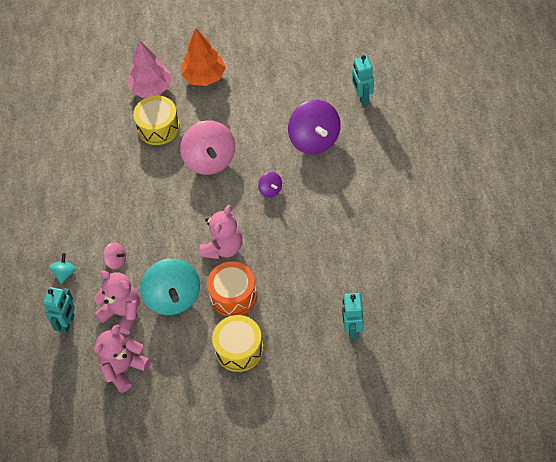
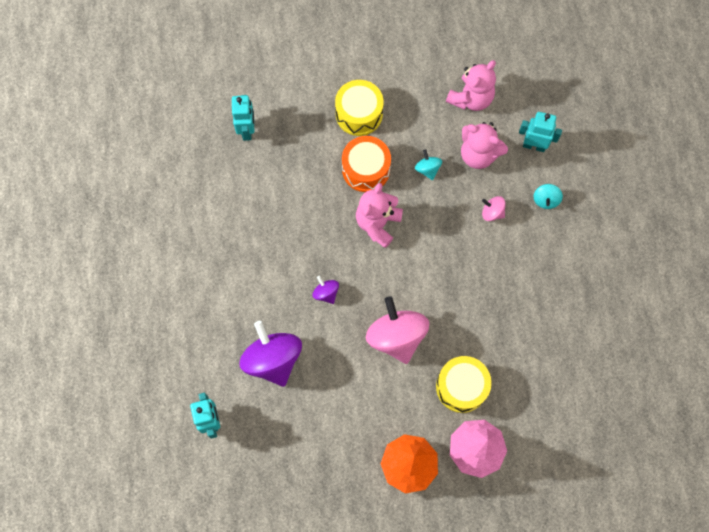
camera: 175 degrees right, 15 degrees up
turquoise robot [43,287,75,334] -> turquoise robot turned 90 degrees clockwise [519,112,562,152]
turquoise spinning top [140,259,200,315] -> turquoise spinning top [415,149,442,180], size x0.46

